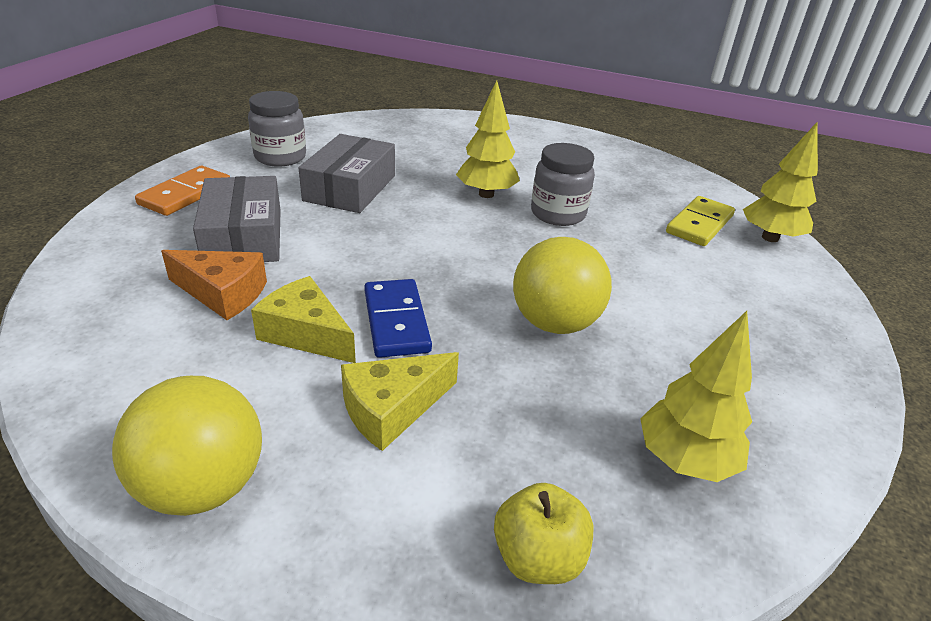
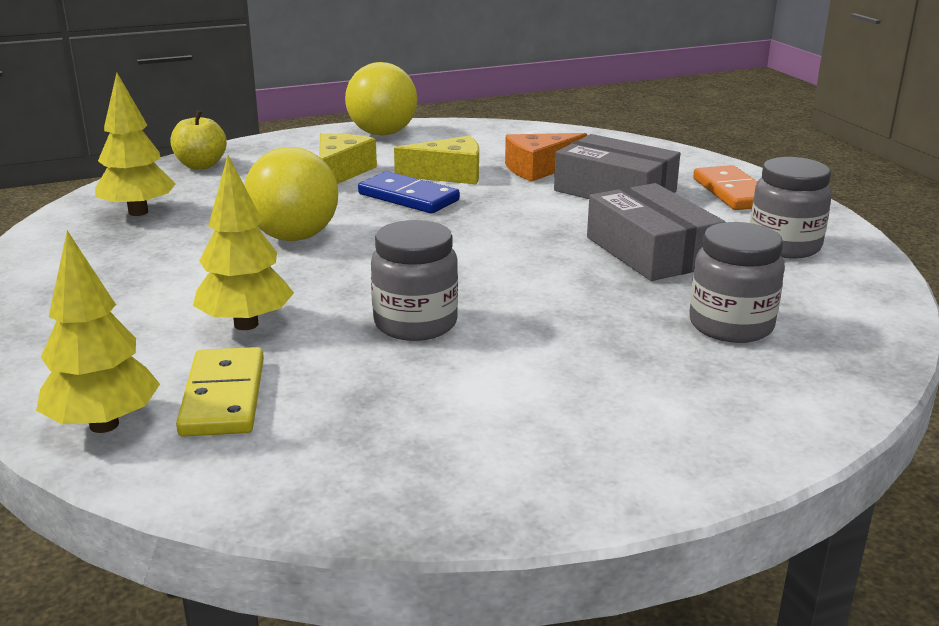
camera: 140 degrees right, 10 degrees down
yellow tree [456,80,520,198] -> yellow tree moved to [193,155,294,330]
none -> grey jar [689,222,785,343]

